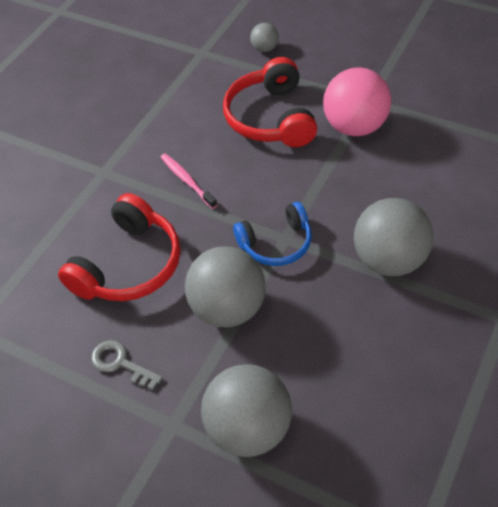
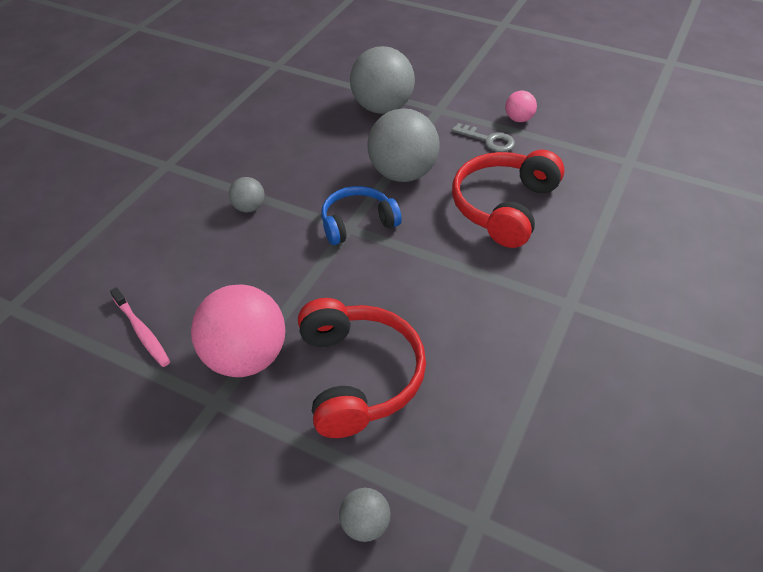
camera: 175 degrees right, 5 degrees down
pink toothbrush [161,153,217,209] -> pink toothbrush moved to [110,287,170,367]
grey ball [354,198,433,276] -> grey ball [229,177,265,212], size x0.48
none -> pink ball [505,91,537,122]

